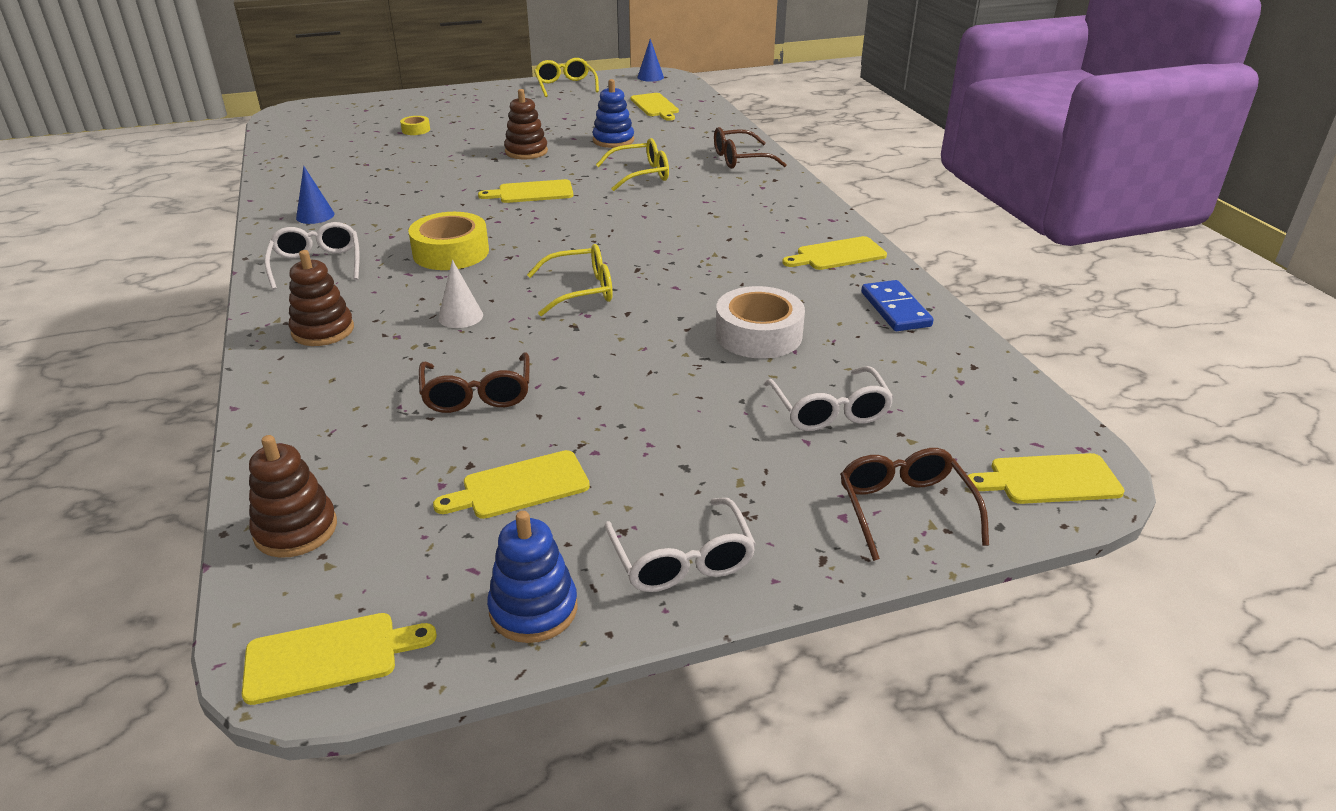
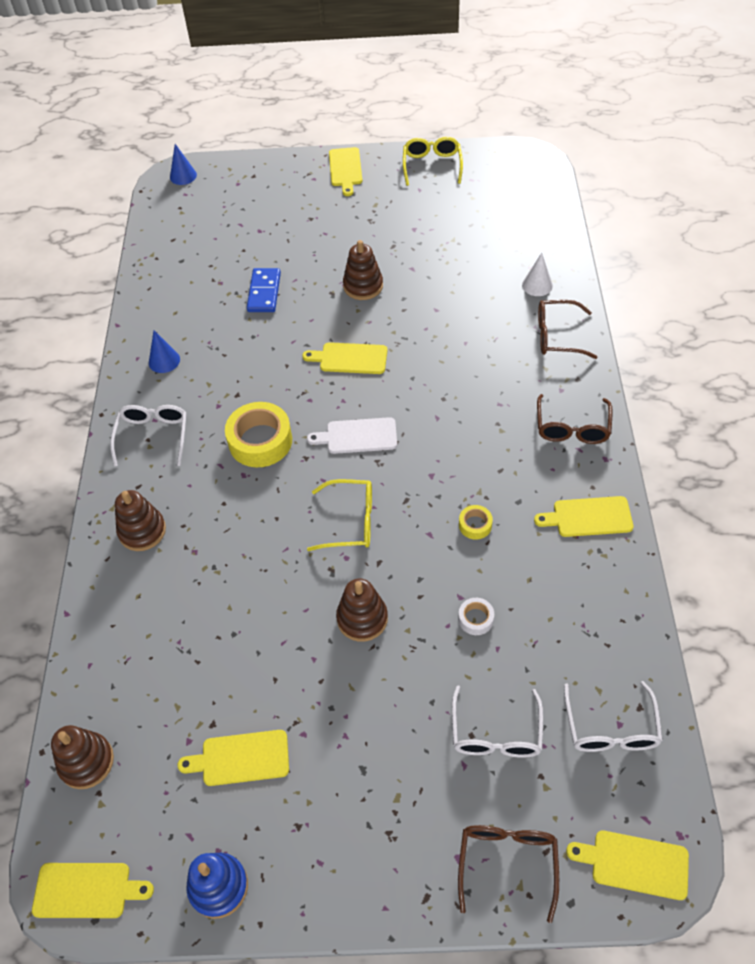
camera: 20 degrees right, 20 degrees up
yellow tape [400,116,430,135] -> yellow tape moved to [459,505,493,540]
brown glasses [419,352,530,413] -> brown glasses moved to [537,394,613,444]
white cone [438,260,483,328] -> white cone moved to [522,253,553,296]
blue stacking toy [593,79,634,148] -> none
yellow glasses [596,138,669,191] -> none
white glasses [605,498,756,592] -> white glasses moved to [564,681,663,752]
yellow cutting board [630,93,679,121] -> yellow cutting board moved to [329,147,362,196]
blue cone [637,39,664,82] -> blue cone moved to [170,144,197,185]
white tape [716,286,805,359] -> white tape [458,598,494,635], size x0.48
blue domino [861,280,933,331] -> blue domino moved to [247,268,281,312]
none -> white cutting board [307,417,397,454]
none -> brown stacking toy [336,579,388,642]

